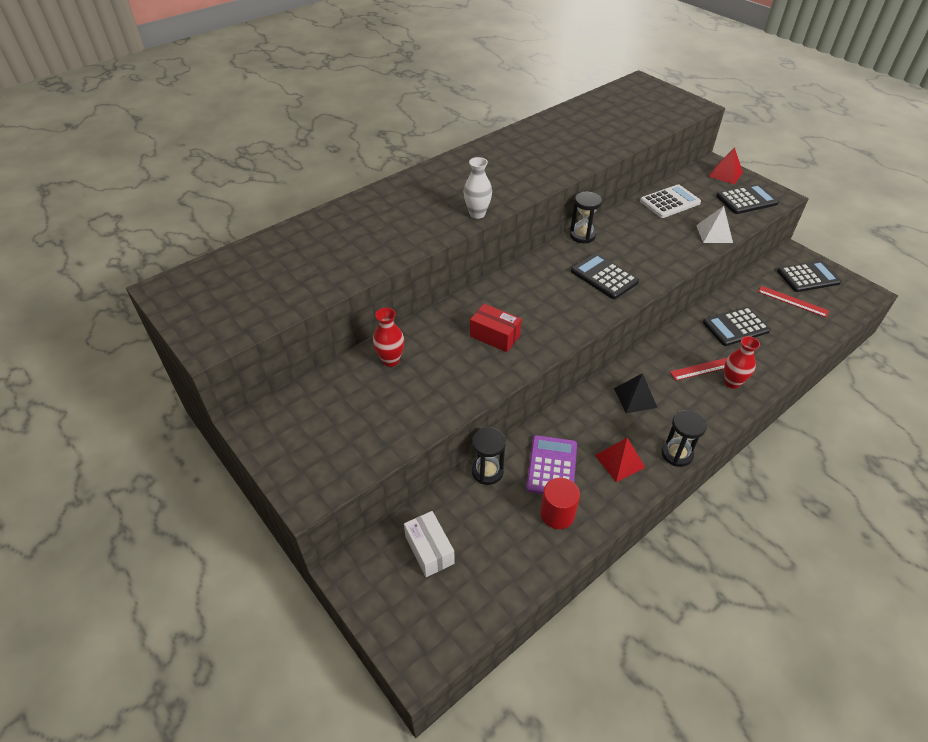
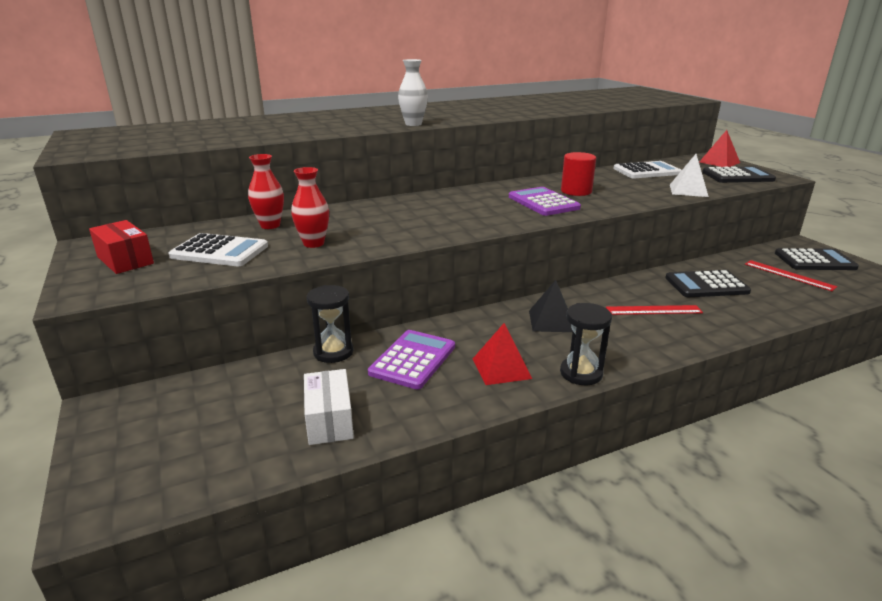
camera: 15 degrees right, 20 degrees down
white box [404,511,455,577] -> white box moved to [304,369,354,445]
red box [470,304,522,352] -> red box moved to [89,220,154,274]
red cylinder [540,478,580,529] -> red cylinder moved to [561,152,596,196]
black hourglass [570,192,602,243] -> none
black calculator [571,253,639,299] -> purple calculator [509,187,581,216]
red vase [724,336,760,389] -> red vase moved to [291,167,329,248]
none -> white calculator [168,233,268,266]

